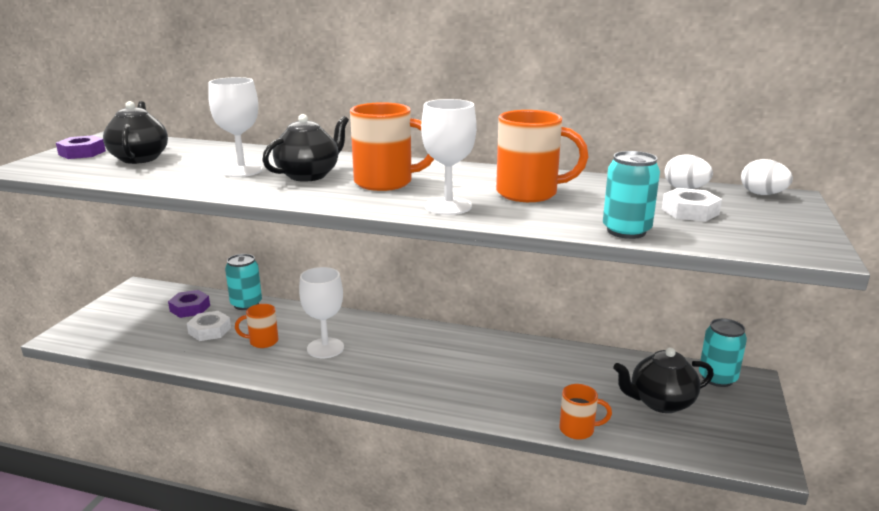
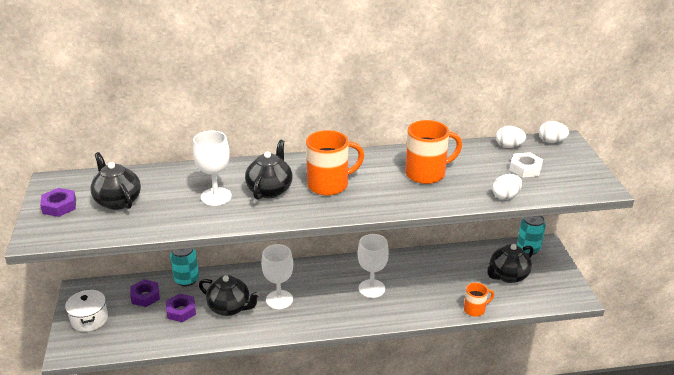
camera: 25 degrees left, 10 degrees up
white nut [187,311,231,341] -> purple nut [166,294,196,322]
orange mug [235,304,278,348] -> black teapot [199,275,260,316]
white goblet [421,99,476,215] -> white goblet moved to [358,234,389,298]
turquoise can [603,151,660,239] -> white egg [492,174,522,200]
none -> white pot [65,289,108,332]

